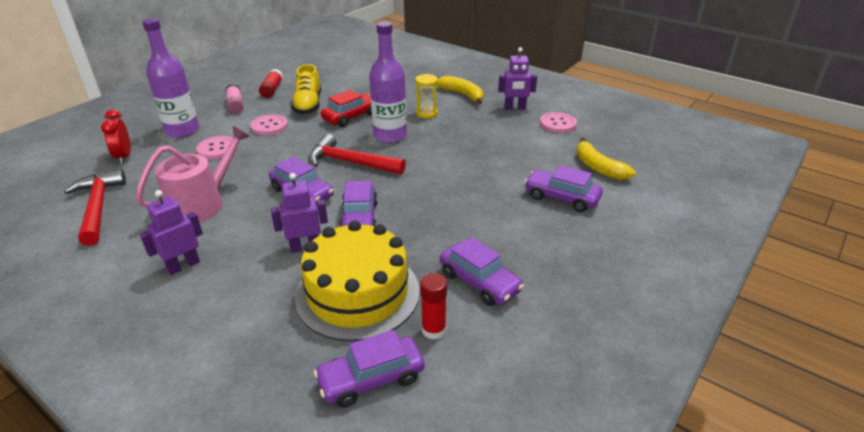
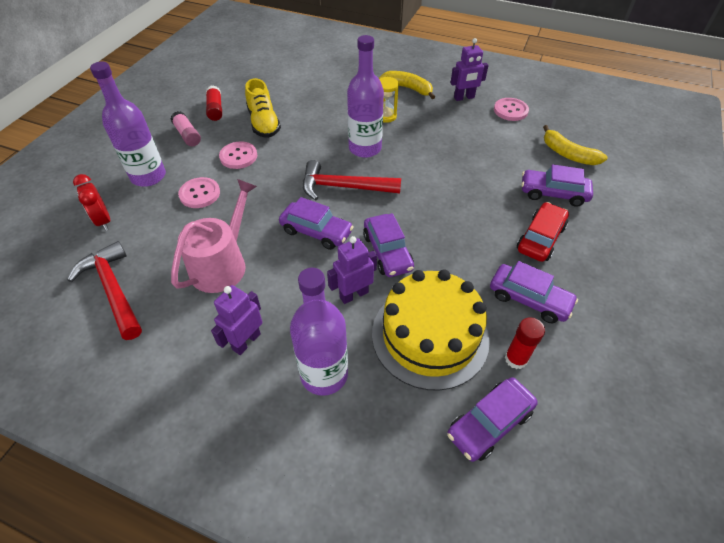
camera: 15 degrees left, 15 degrees up
red car [321,90,372,127] -> red car moved to [517,202,569,262]
none -> purple bottle [290,268,348,396]

